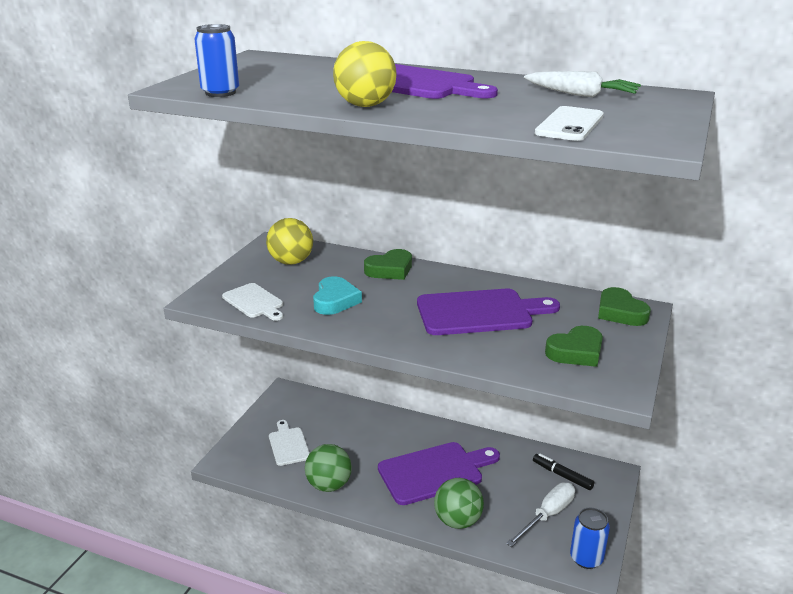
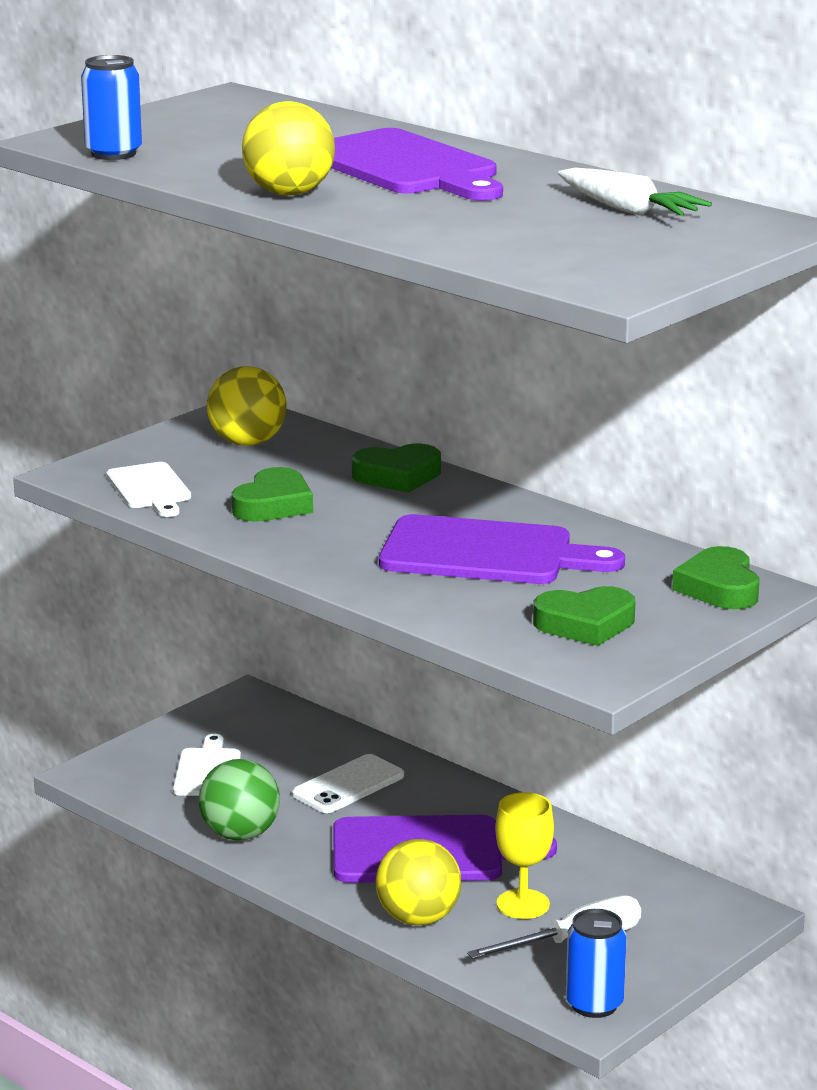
camera: 20 degrees right, 5 degrees down
turquoise heart [313,276,362,315] -> green heart [232,467,313,522]
green ball [434,478,484,529] -> yellow ball [375,839,462,925]
black marker [533,453,594,490] -> none
white phone [535,106,604,141] -> white phone moved to [292,754,404,813]
none -> yellow goblet [495,792,554,919]

